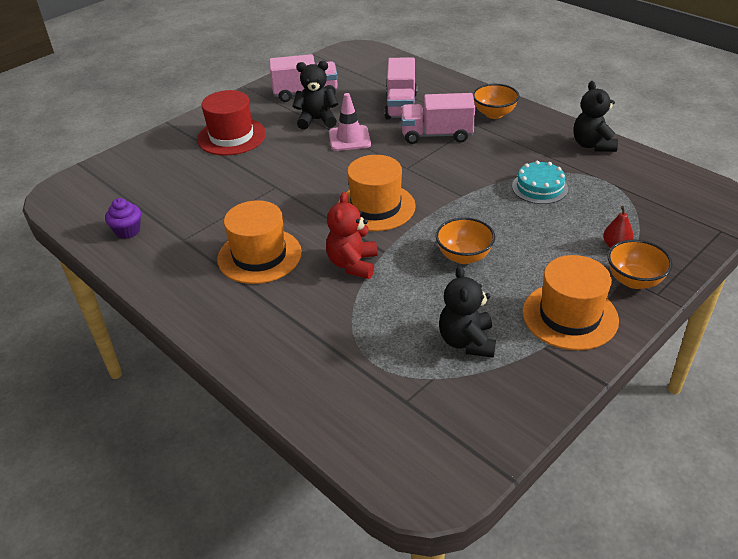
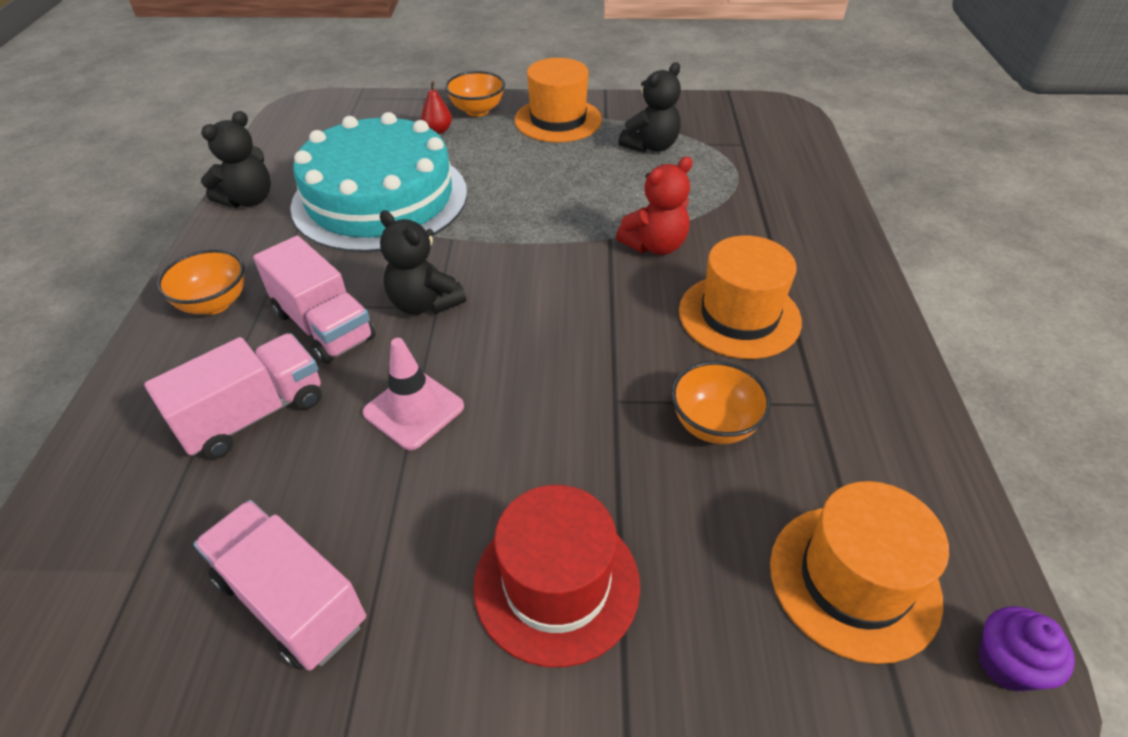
camera: 135 degrees left, 5 degrees up
purple cupcake [105,198,141,239] -> purple cupcake moved to [978,606,1075,692]
black teddy bear [293,61,338,130] -> black teddy bear moved to [380,210,466,315]
orange hat [338,155,416,231] -> orange hat moved to [770,481,949,664]
orange bowl [436,217,495,264] -> orange bowl moved to [671,361,771,444]
turquoise cake [512,161,568,204] -> turquoise cake [290,112,467,252], size x2.42

